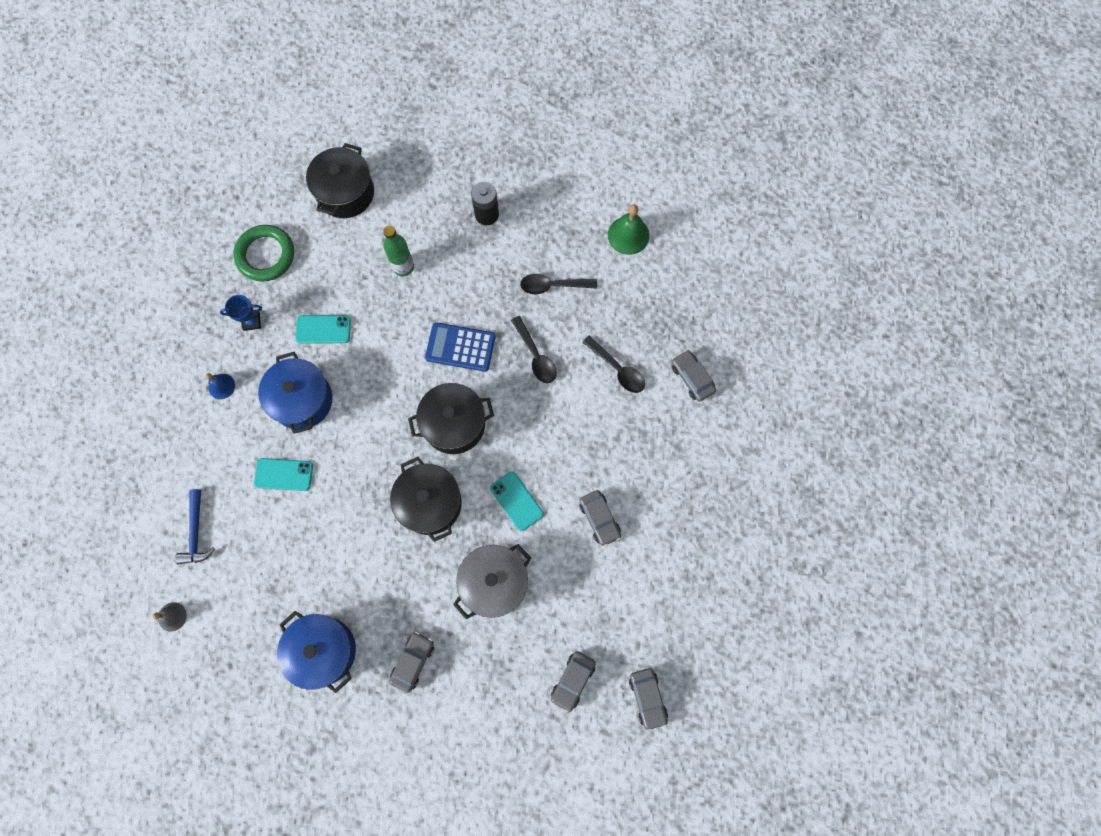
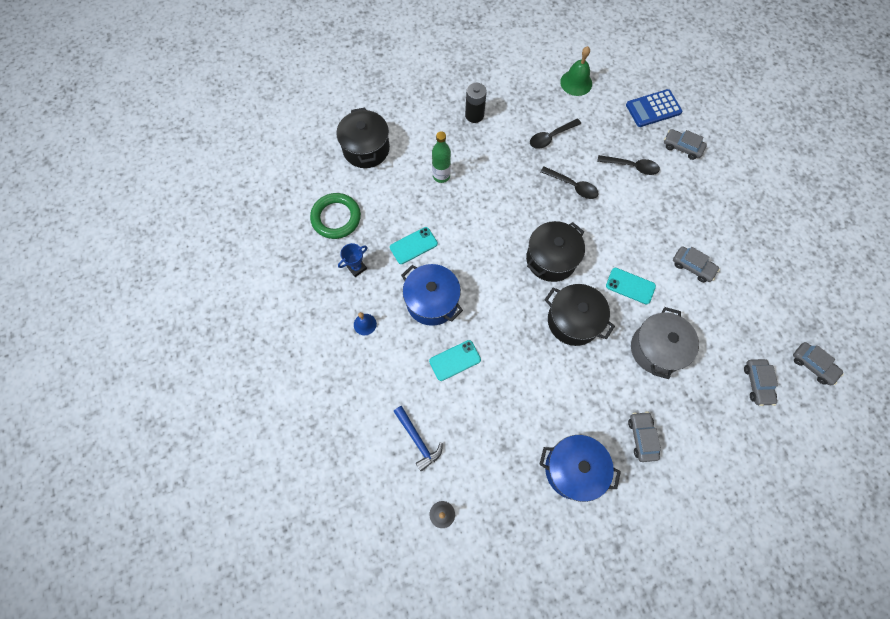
camera: 30 degrees left, 5 degrees down
blue calculator [425,322,495,372] -> blue calculator moved to [626,89,682,127]

